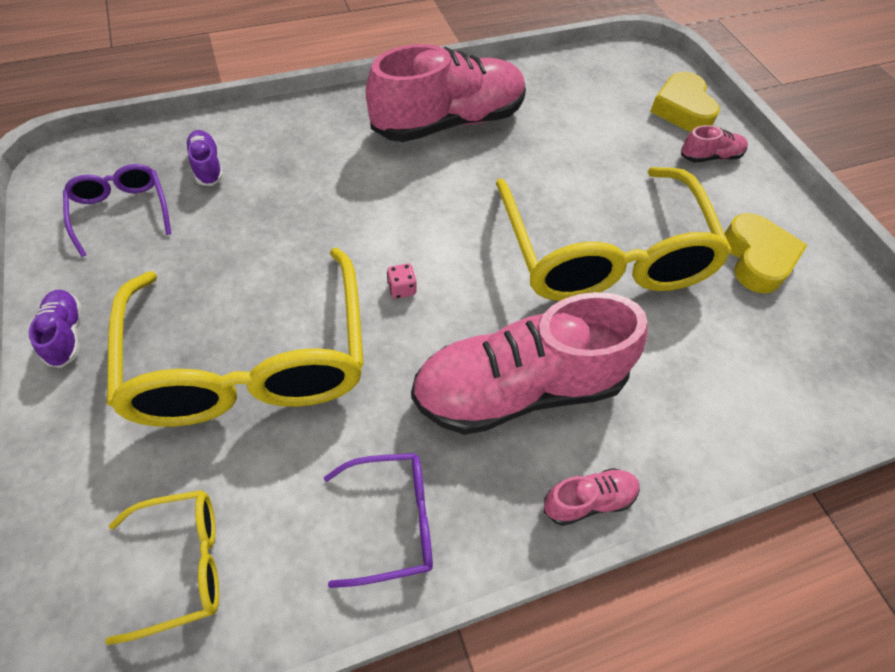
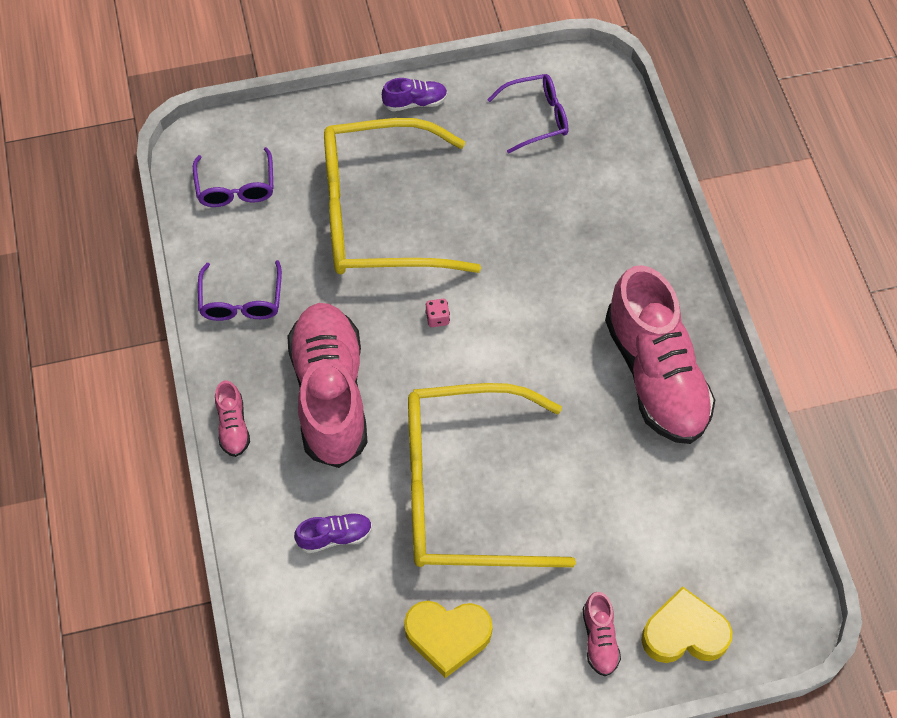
camera: 100 degrees right, 5 degrees up
yellow glasses [105,490,219,645] -> purple glasses [193,147,273,207]
purple shoe [185,130,224,186] -> purple shoe moved to [294,512,372,553]

